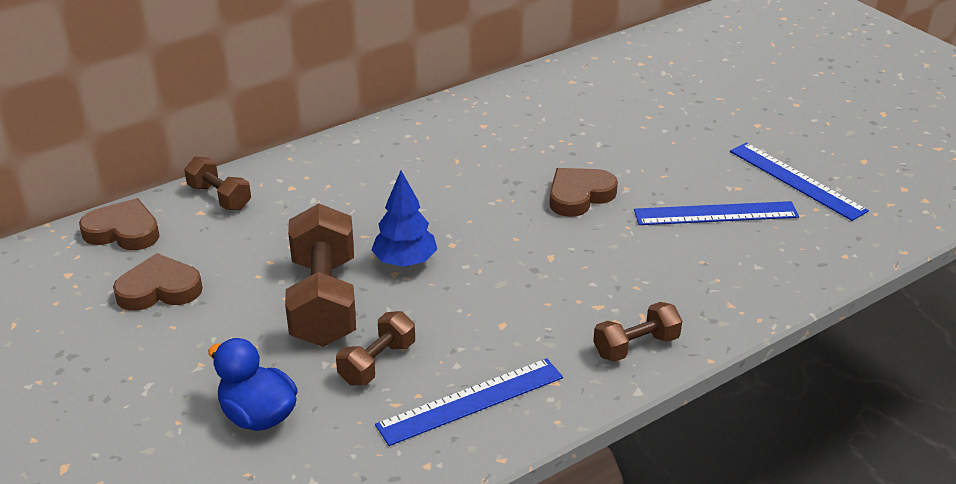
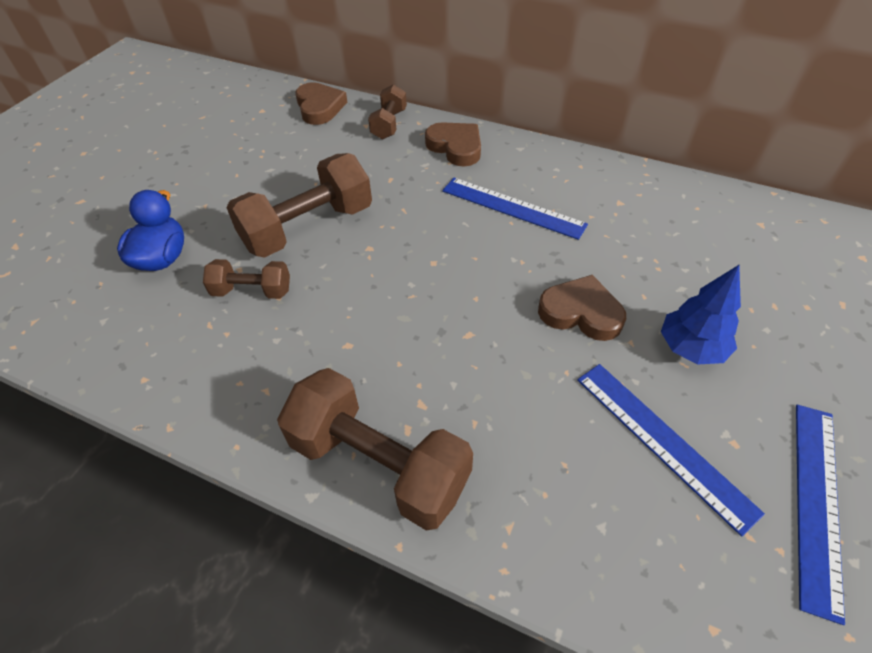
camera: 60 degrees right, 15 degrees up
brown heart [113,253,203,311] -> brown heart moved to [425,122,481,166]
blue tree [371,171,437,267] -> blue tree moved to [661,265,741,364]
blue ruler [375,358,563,446] -> blue ruler moved to [442,178,588,240]
brown dumbbell [593,302,682,362] -> brown dumbbell [277,368,473,531], size x1.86

